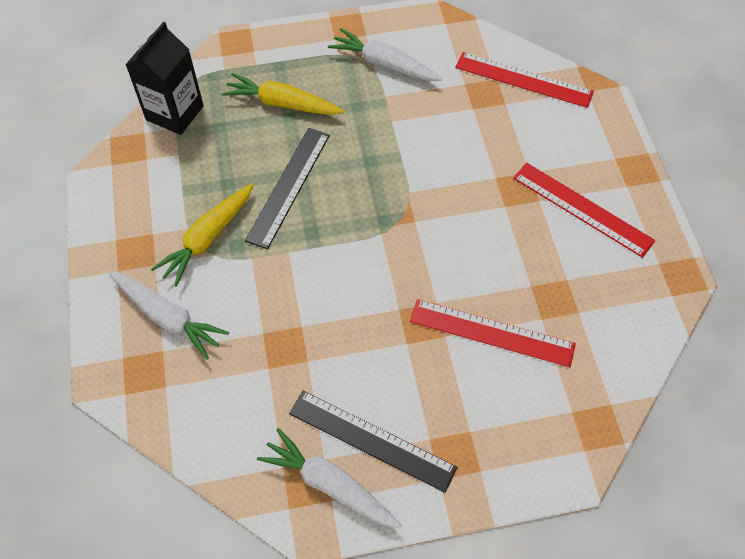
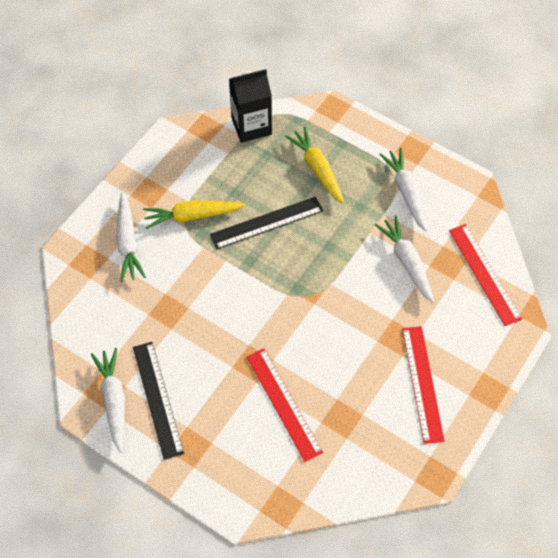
camera: 45 degrees right, 0 degrees up
none -> white carrot [375,216,434,303]

